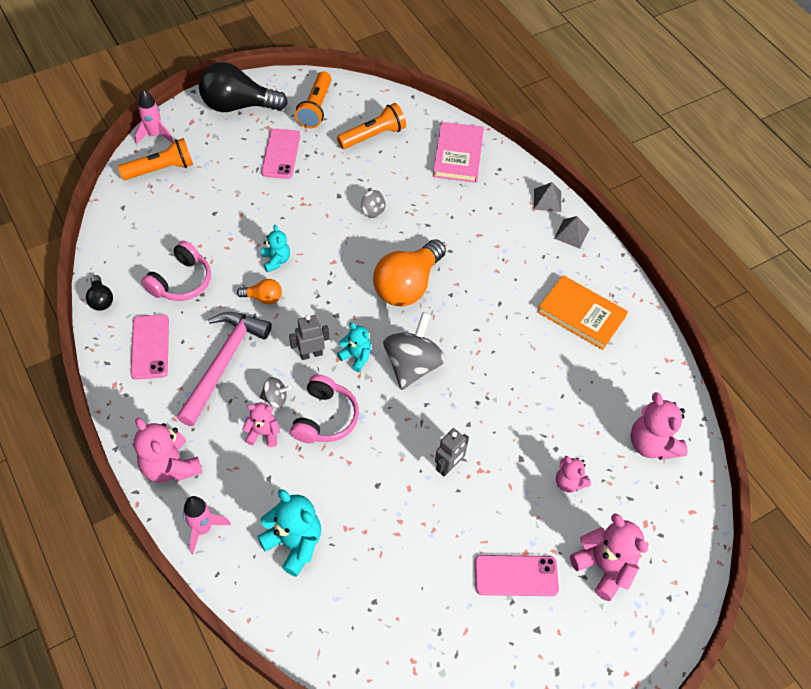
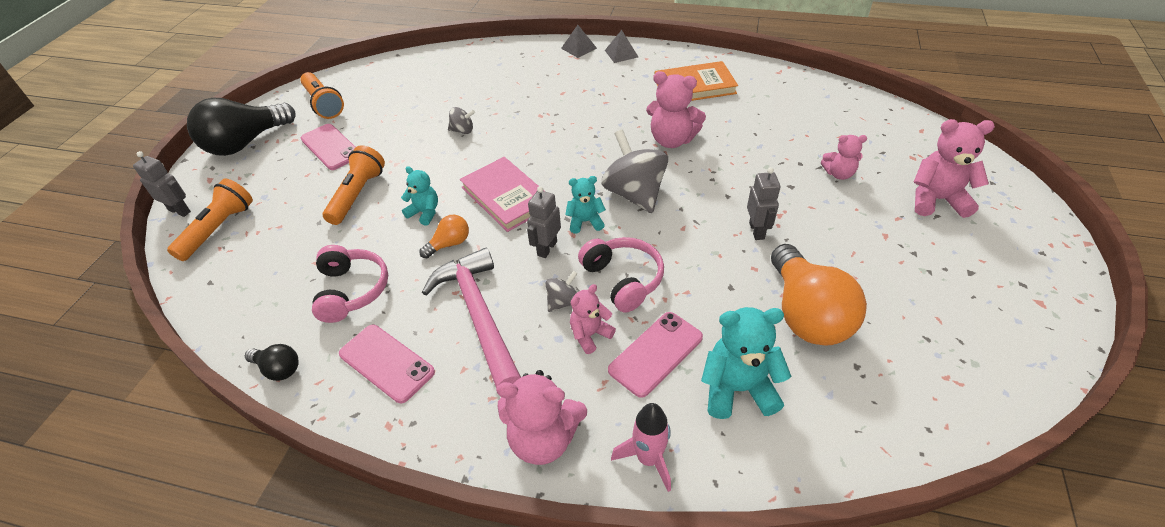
camera: 40 degrees left, 10 degrees down
pink rocket [135,89,174,144] -> grey robot [133,151,191,217]
orange flashlight [337,103,406,149] -> orange flashlight moved to [323,145,385,225]
orange light bulb [373,239,446,306] -> orange light bulb moved to [771,244,867,346]
pink book [433,122,484,183] -> pink book moved to [460,157,544,232]
pink phone [475,555,559,596] -> pink phone moved to [608,312,703,398]
pink teddy bear [631,392,688,460] -> pink teddy bear moved to [646,71,706,148]

